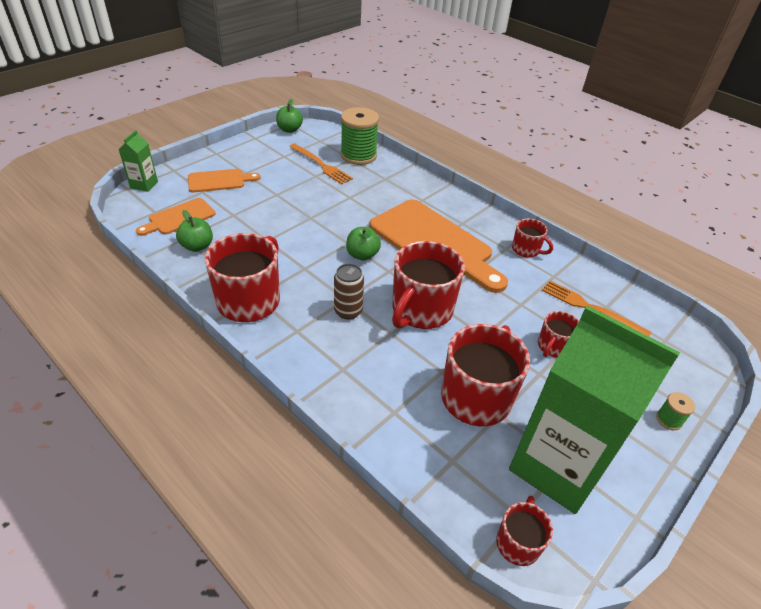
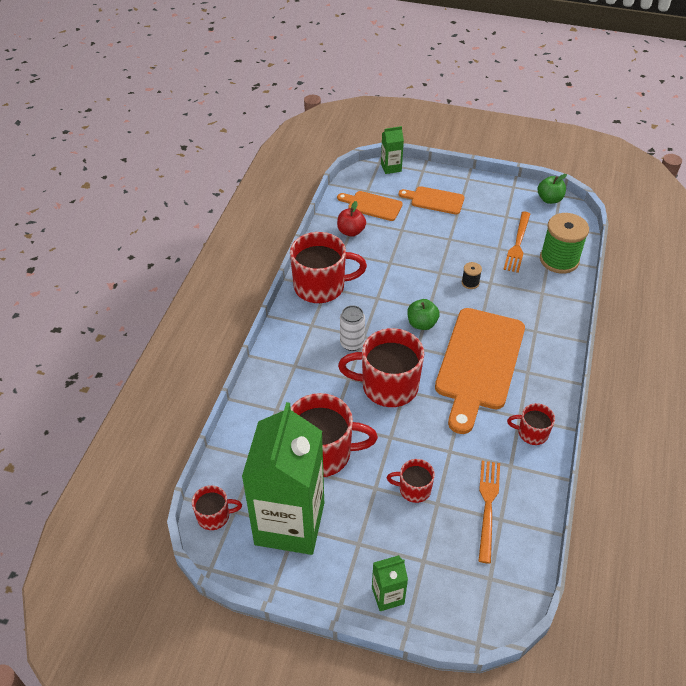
camera: 65 degrees right, 5 degrees up
green apple [176,210,213,252] -> red apple [337,201,366,237]
orange cutting board [188,169,261,192] -> orange cutting board turned 150 degrees clockwise [399,186,464,214]
brown can [334,264,364,320] -> white can [340,305,365,351]
red mug [512,219,553,258] -> red mug turned 90 degrees clockwise [507,403,555,445]
green spool [656,392,695,430] -> green carton [372,555,408,611]
none -> black spool [462,262,482,289]

